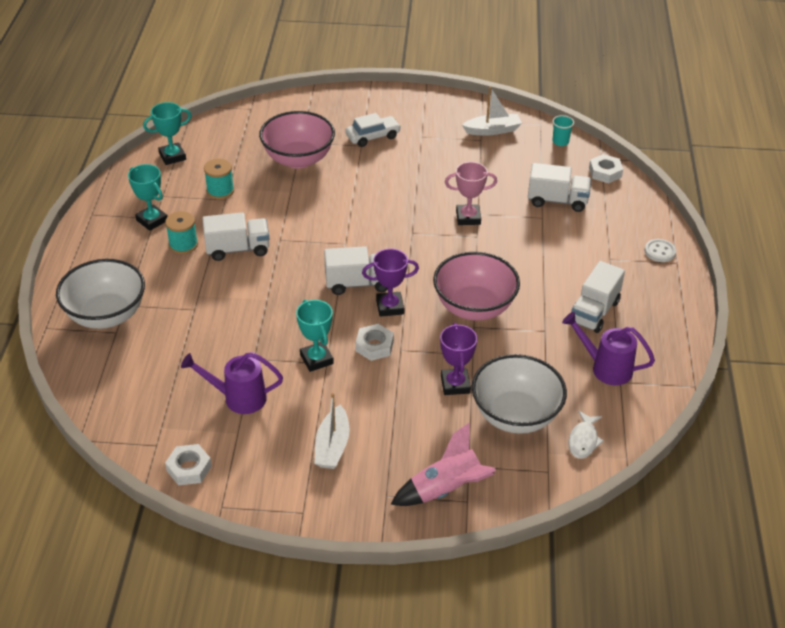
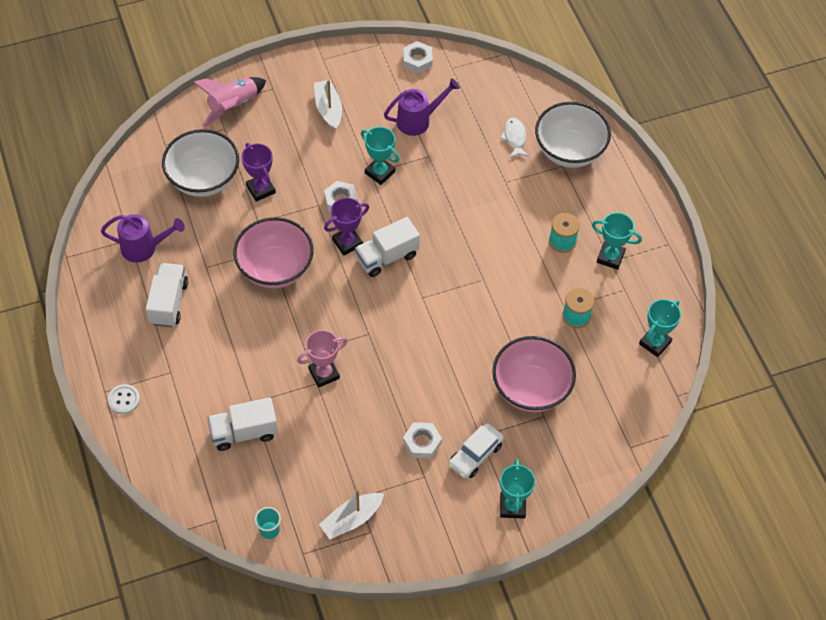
camera: 155 degrees right, 15 degrees up
white truck [202,212,269,261] -> none
white fish [568,411,604,459] -> white fish moved to [500,118,529,158]
white nut [589,154,623,183] -> white nut moved to [403,422,442,458]
none -> turquoise trophy [500,459,535,519]

